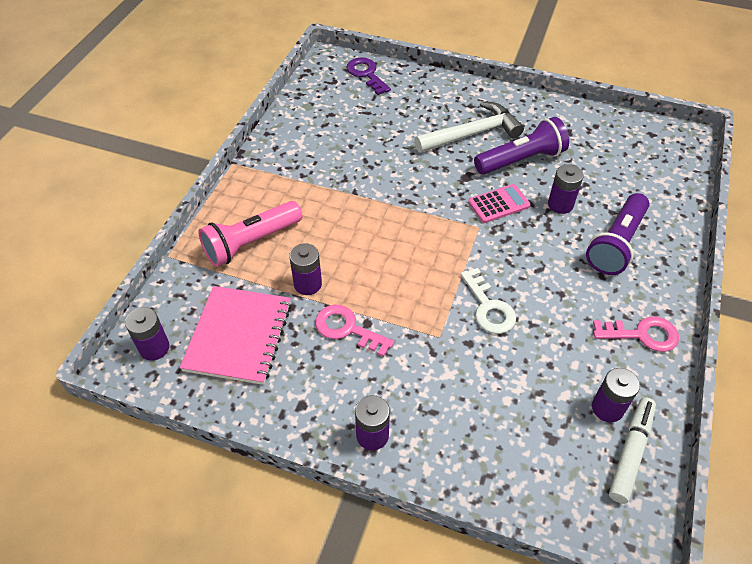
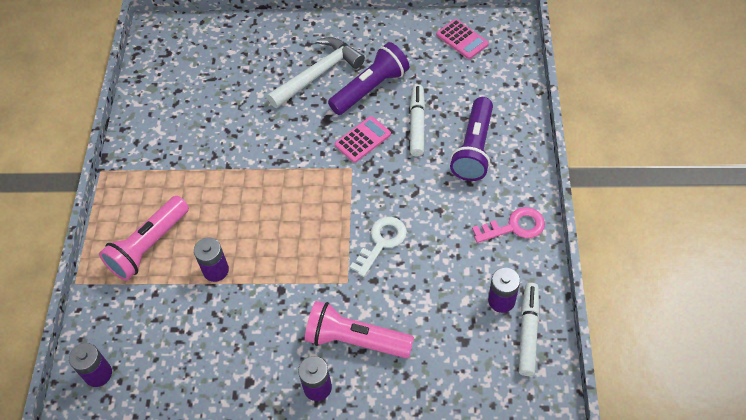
camera: 15 degrees left, 5 degrees up
pink notebook [180,286,292,385] -> none
pink key [315,305,394,357] -> none
purple key [347,57,391,95] -> none
white key [460,268,516,334] -> white key turned 105 degrees counterclockwise [350,217,407,277]
purple battery [548,164,584,214] -> white marker [410,85,425,157]
none -> pink flashlight [305,301,414,358]
none -> pink calculator [436,19,489,59]

